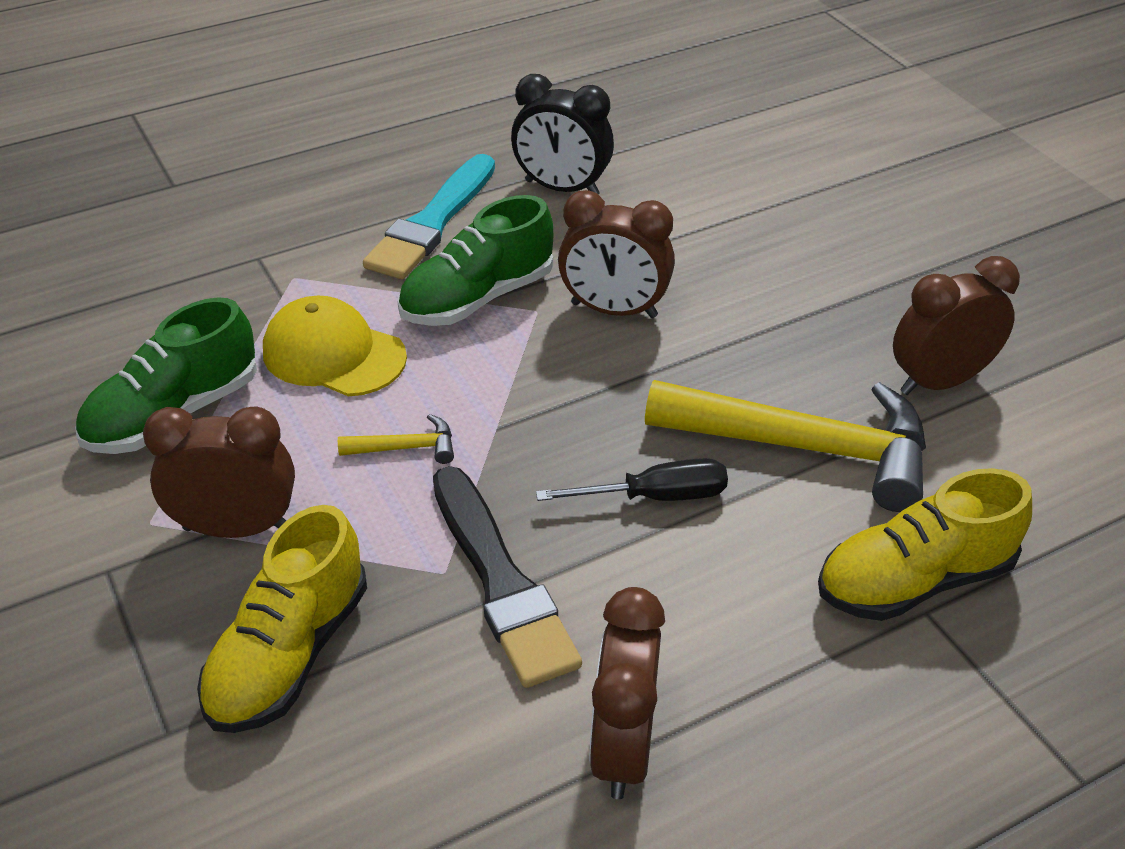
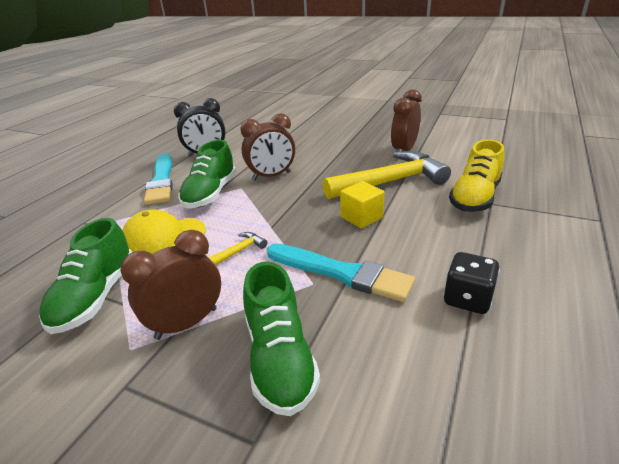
camera: 35 degrees left, 10 degrees down
yellow shoe [197,505,367,733] -> green shoe [243,262,320,416]
black brush [433,466,582,688] -> turquoise brush [267,244,415,302]
black screwdriver [536,458,728,501] -> yellow cube [340,181,384,229]
brown clock [589,587,665,799] -> black dice [443,252,500,314]

